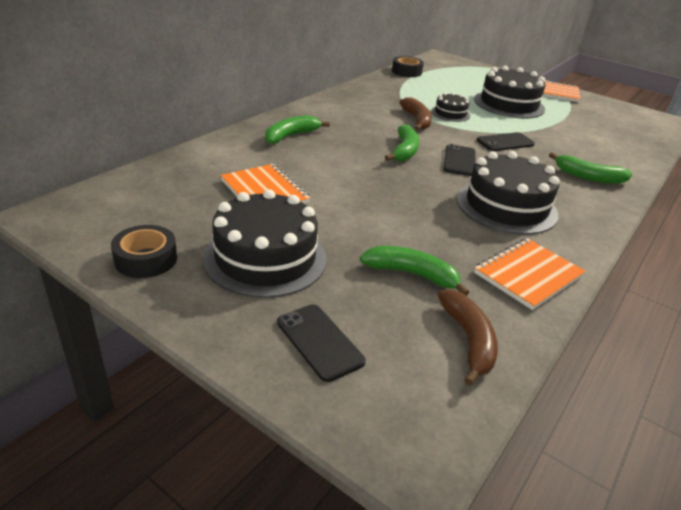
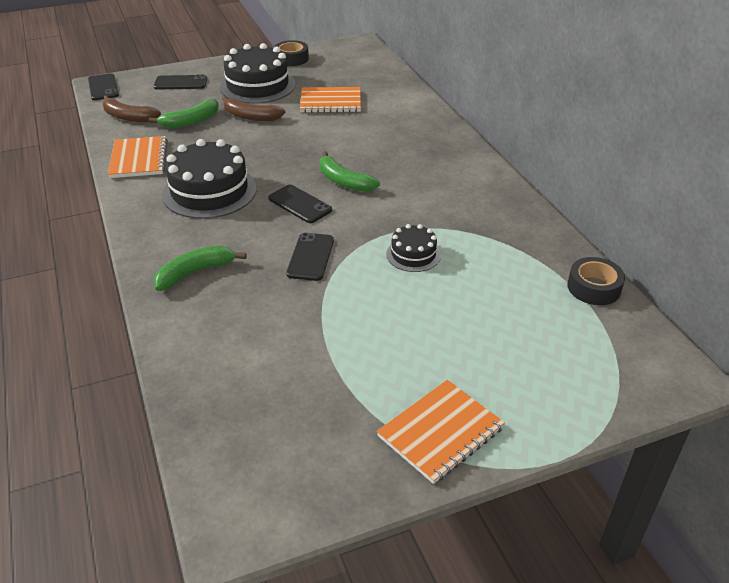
camera: 125 degrees right, 5 degrees up
green banana [265,115,330,144] -> none
brown banana [399,97,432,131] -> brown banana moved to [222,96,286,121]
black cake [474,66,546,118] -> none
none -> black phone [88,73,119,100]

